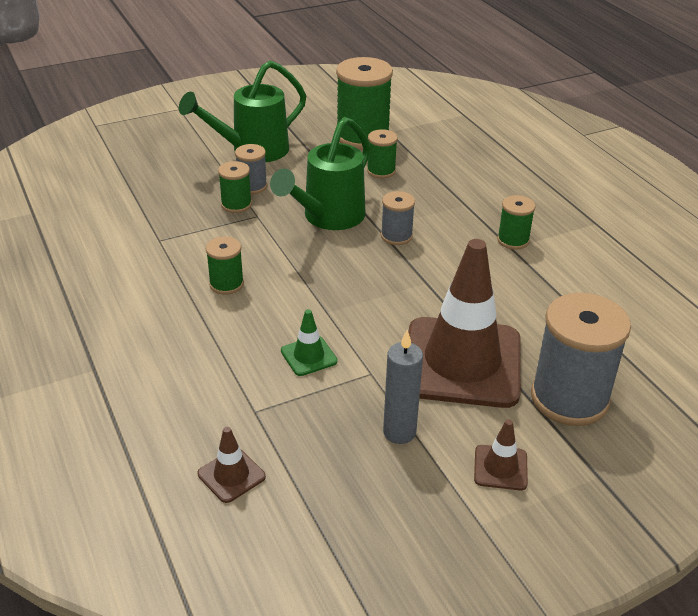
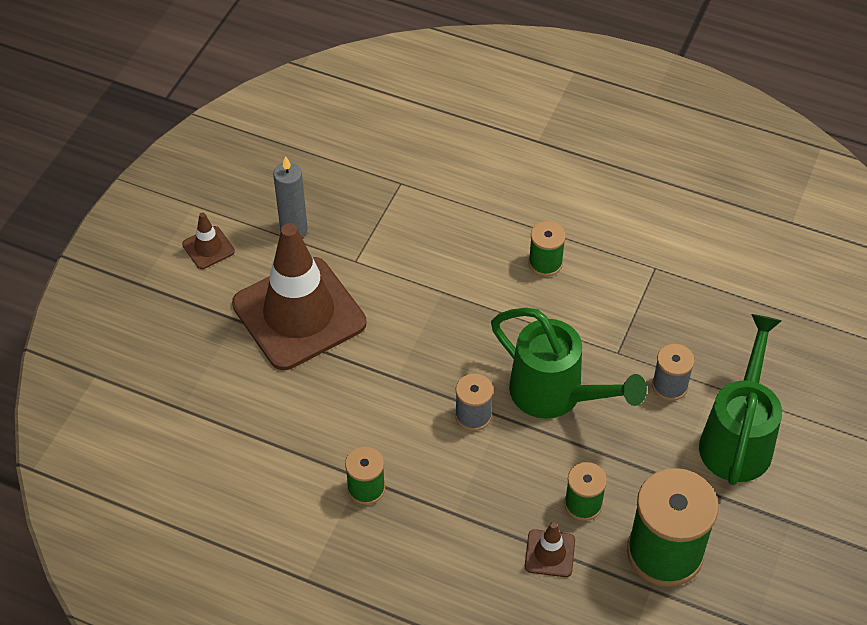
camera: 140 degrees right, 15 degrees up
brown traffic cone [197,427,266,503] -> brown traffic cone moved to [525,522,575,577]
green spool [218,161,252,213] -> none
green watering can [270,117,370,230] -> green watering can turned 135 degrees clockwise [491,308,647,419]
green traffic cone [281,309,338,376] -> none
grey spool [531,293,631,426] -> none

